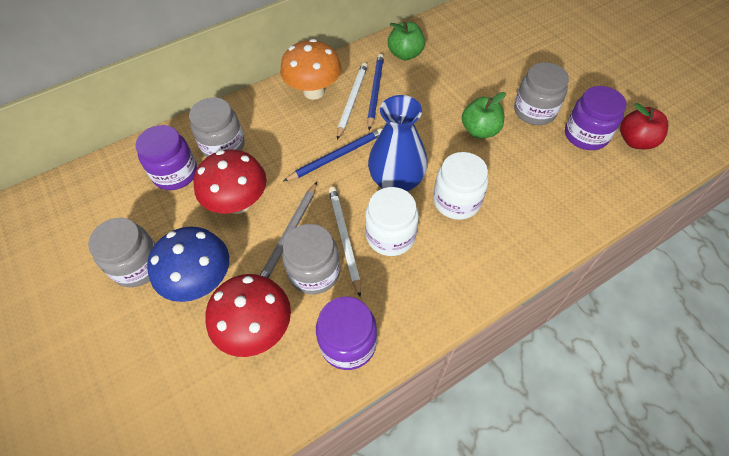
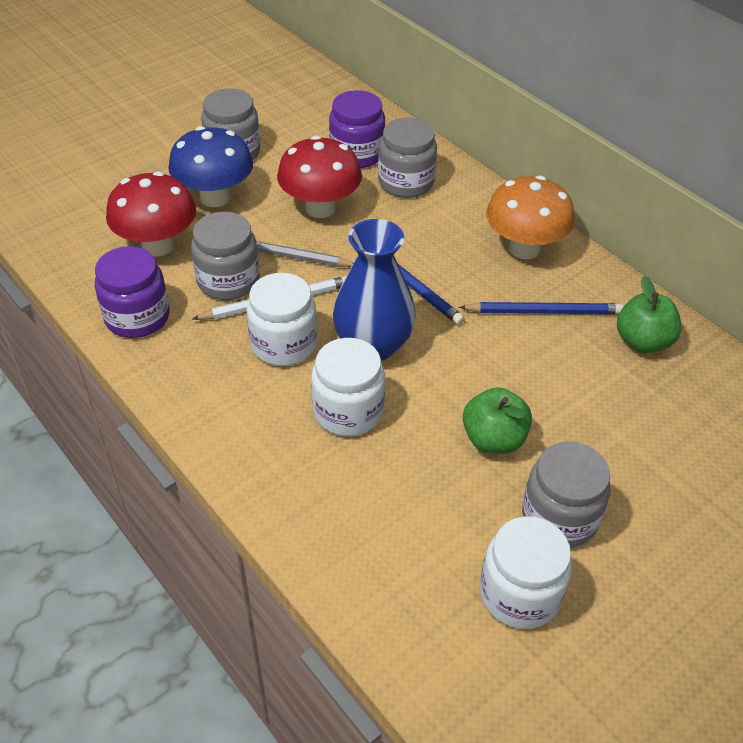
camera: 80 degrees right, 10 degrees down
white pencil [337,62,368,140] -> none
purple jar [565,86,627,150] -> white jar [480,516,572,629]
red apple [620,103,668,149] -> none

